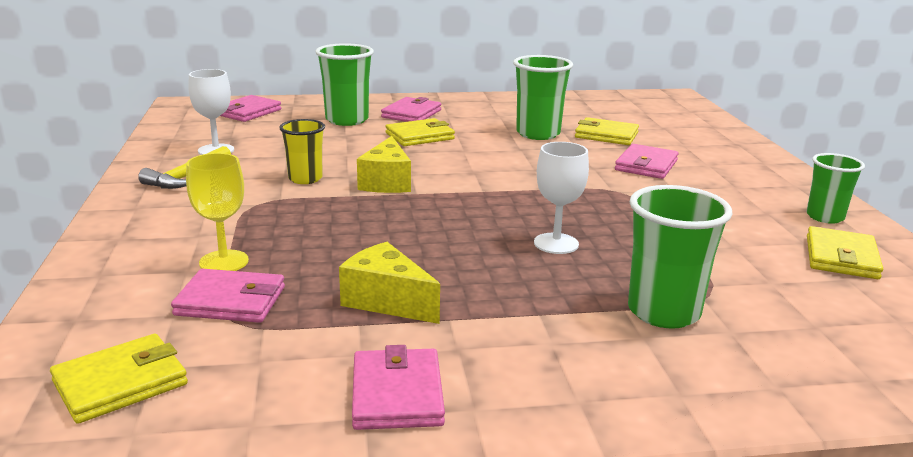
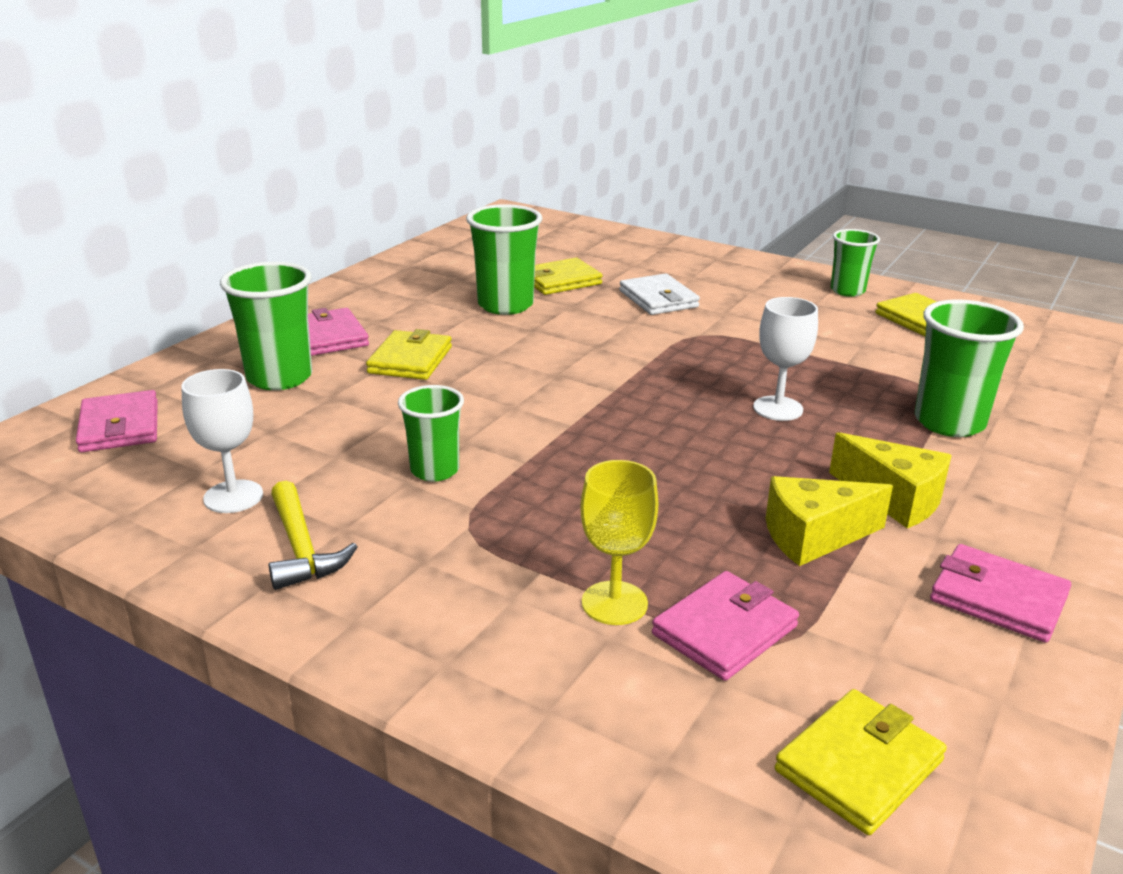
camera: 50 degrees left, 5 degrees up
yellow wallet [50,334,188,424] -> yellow wallet turned 45 degrees clockwise [775,689,947,835]
yellow cup [279,119,325,184] -> green cup [398,385,464,481]
yellow cheese [357,136,411,193] -> yellow cheese moved to [829,432,952,528]
pink wallet [615,144,679,179] -> white wallet [619,273,700,315]

